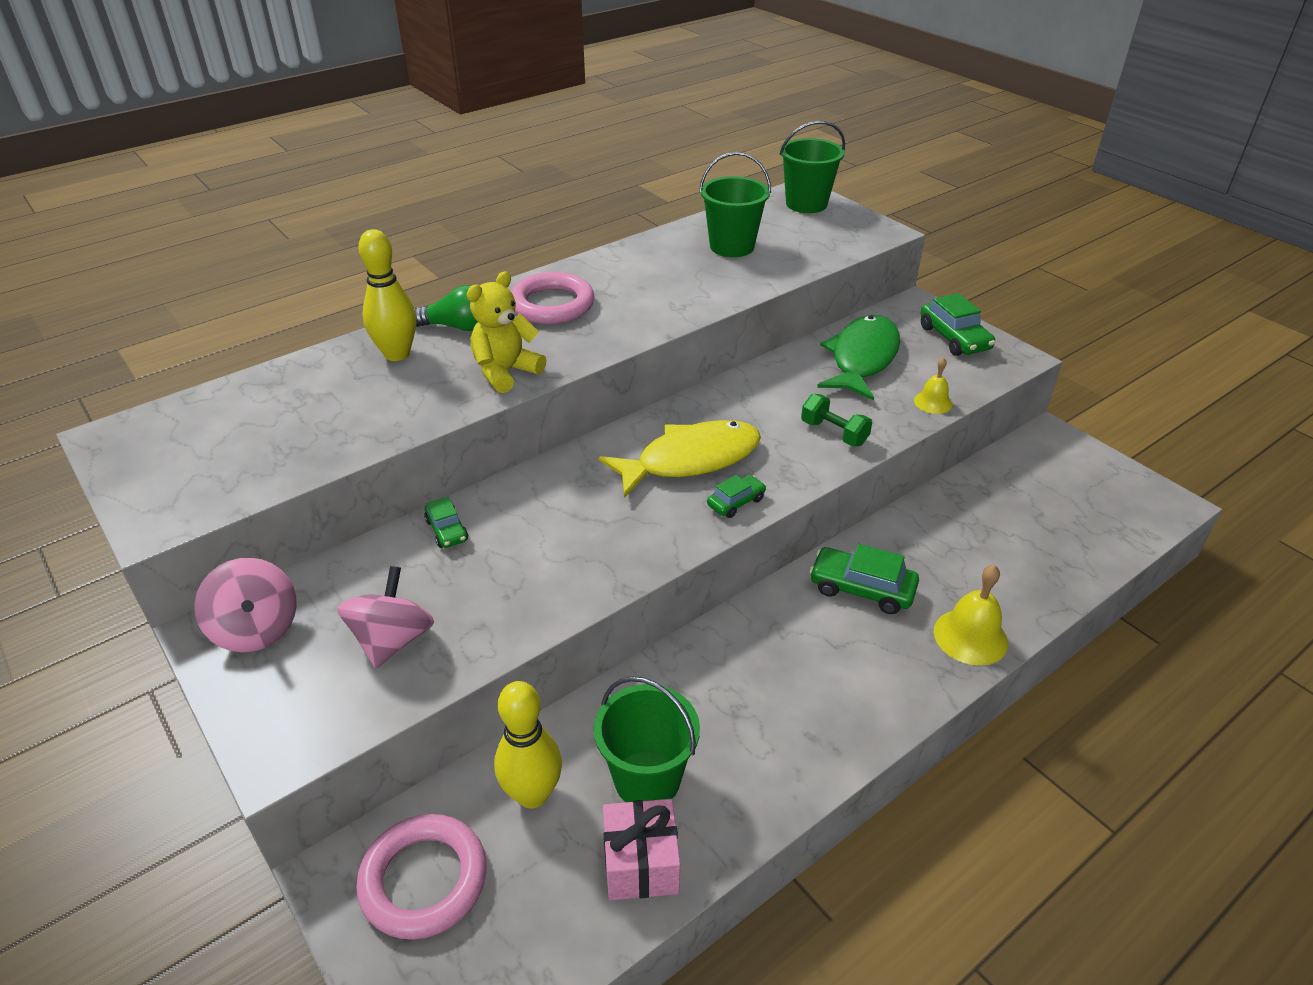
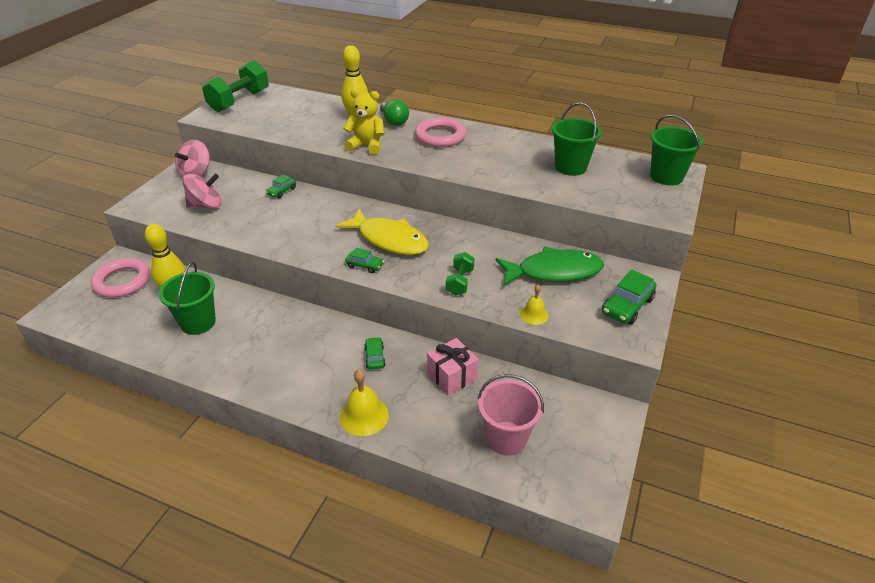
camera: 60 degrees right, 0 degrees up
pink gift [603,799,680,900] -> pink gift moved to [427,338,479,395]
green car [809,544,919,614] -> green car [364,337,385,369], size x0.59
none -> green dumbbell [202,61,269,112]
none -> pink bucket [478,374,544,456]

